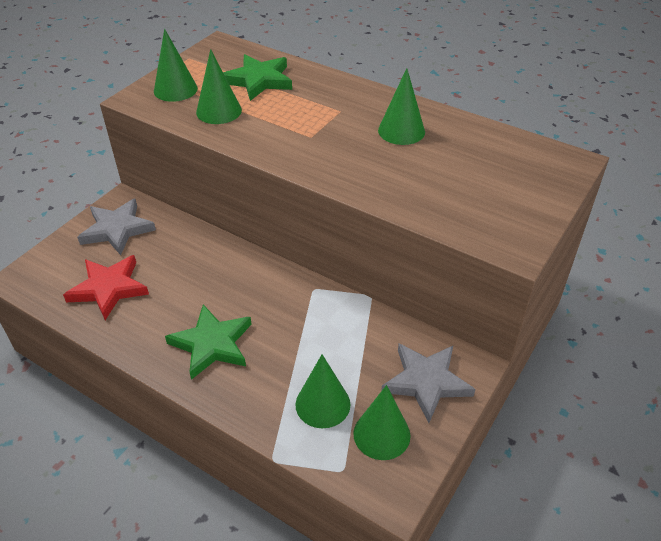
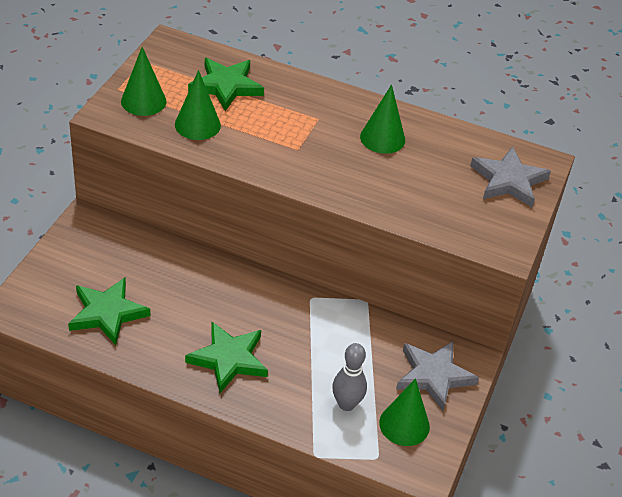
camera: 15 degrees left, 0 degrees up
red star [63,255,149,320] -> green star [68,277,150,345]
grey star [77,198,156,255] -> grey star moved to [470,146,551,207]
green cone [295,354,350,428] -> grey bowling pin [332,343,367,411]

